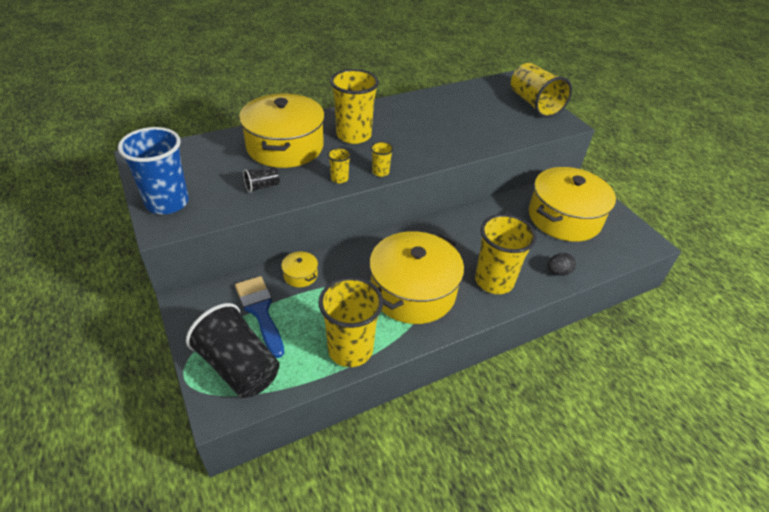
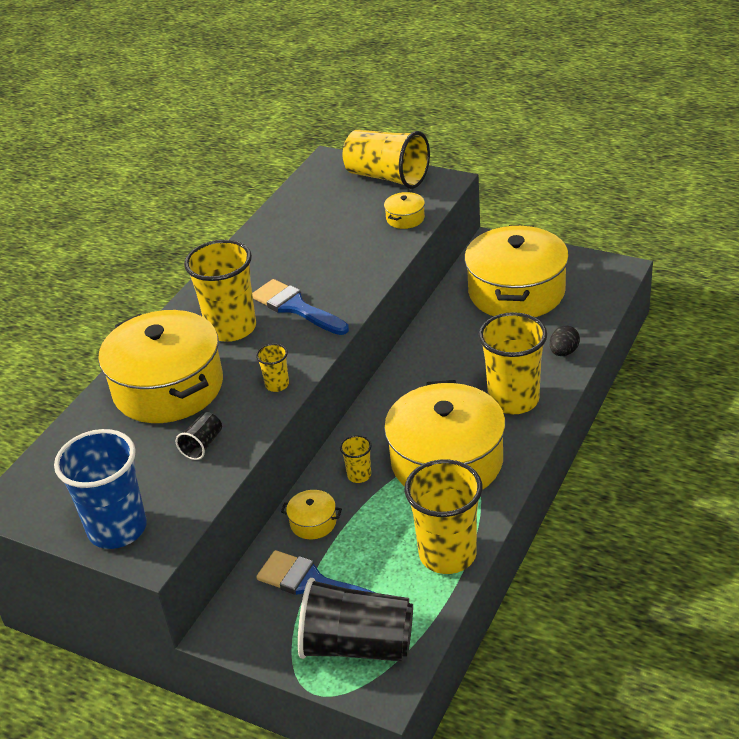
camera: 30 degrees left, 5 degrees down
yellow cup [371,141,394,177] -> yellow cup moved to [340,435,372,483]
none -> blue brush [252,279,349,335]
none -> yellow pot [384,192,425,229]

